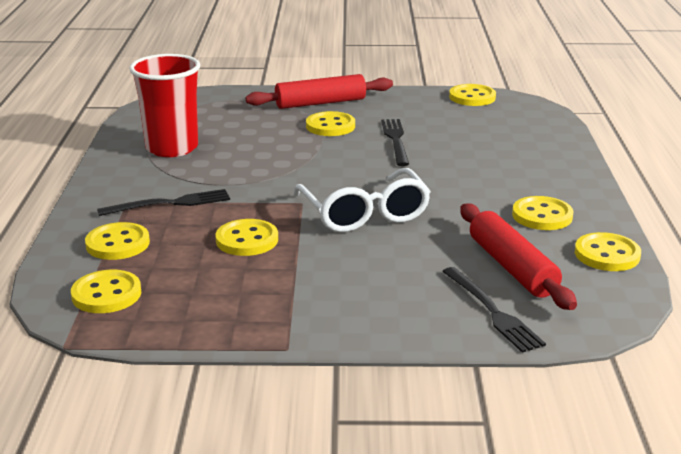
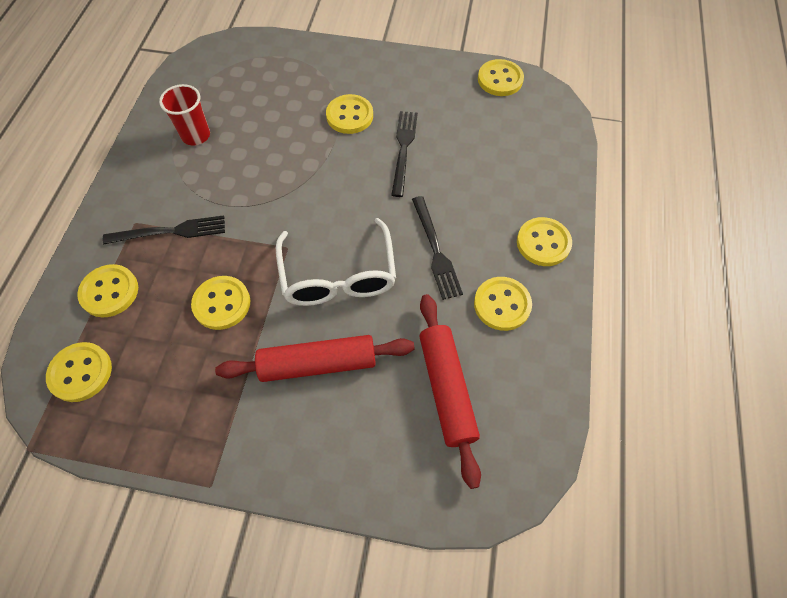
camera: 10 degrees right, 35 degrees up
red cup [129,54,200,157] -> red cup [159,84,210,145], size x0.60
red rolling pin [246,74,393,109] -> red rolling pin moved to [215,335,415,382]
black fork [442,267,546,353] -> black fork moved to [412,196,463,300]
yellow button [575,232,641,271] -> yellow button moved to [517,217,572,266]

